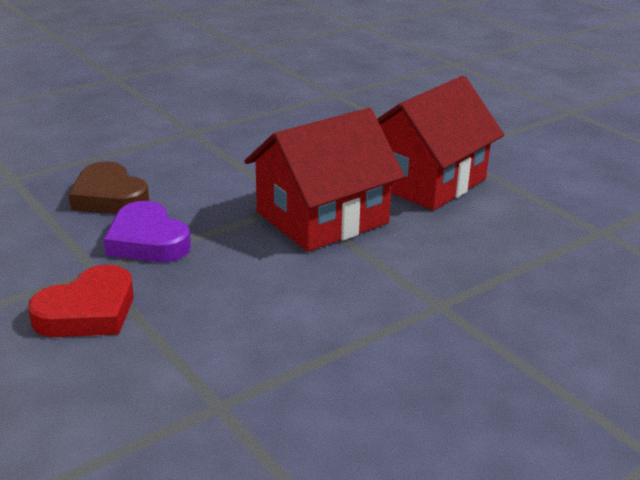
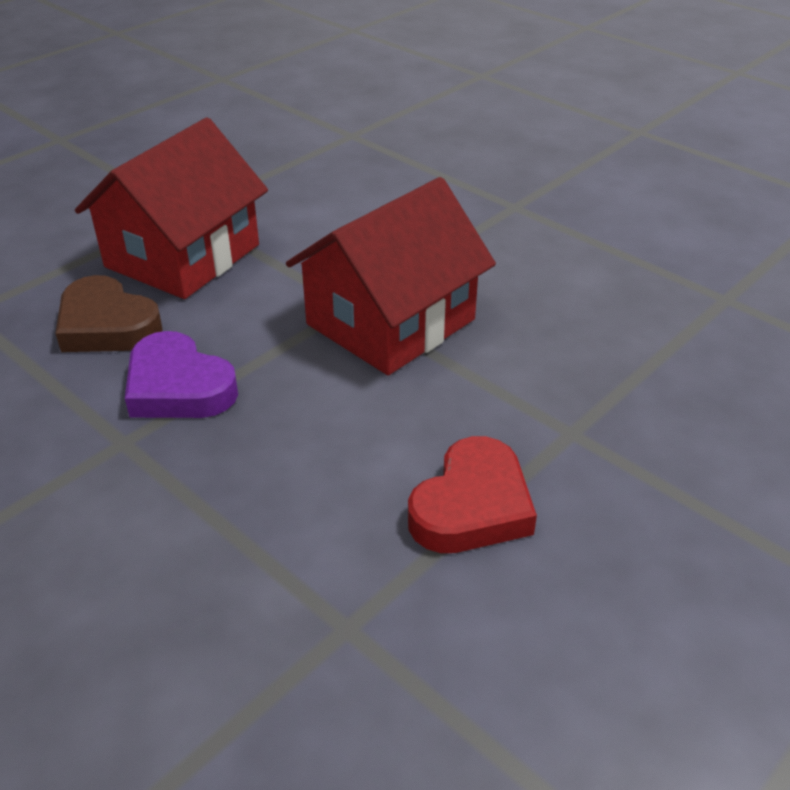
camera: 10 degrees left, 10 degrees up
red heart [28,264,134,337] -> red heart moved to [408,436,537,553]
red house [377,76,504,211] -> red house moved to [75,118,268,299]

